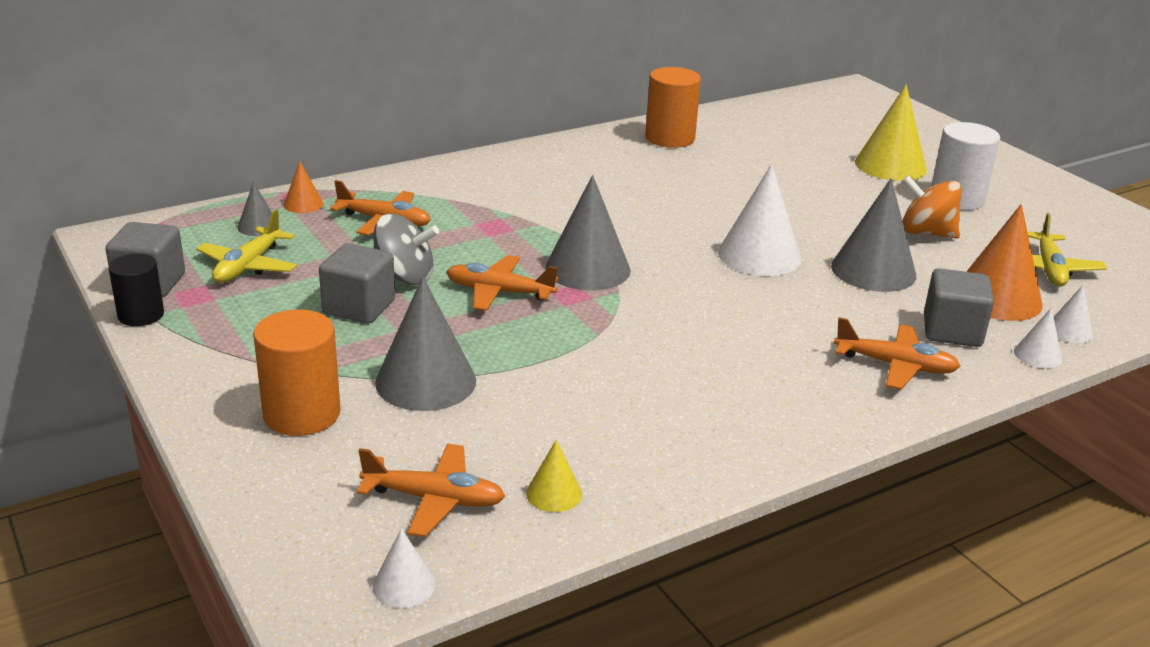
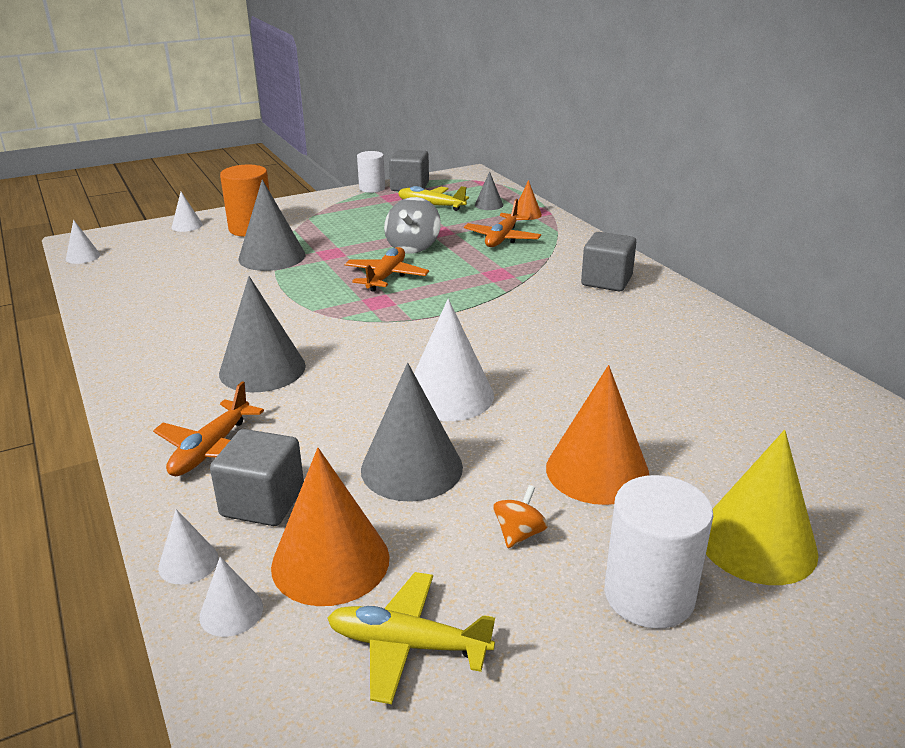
camera: 95 degrees right, 0 degrees up
black cylinder [109,254,164,326] -> white cylinder [357,151,385,193]
grey cube [319,243,395,323] -> grey cube moved to [581,232,636,291]
orange plane [357,444,505,537] -> none
yellow cone [526,439,582,512] -> none
grey cone [545,175,631,290] -> grey cone moved to [219,276,306,392]
orange cylinder [645,67,701,148] -> none
orange spinning top [902,175,962,238] -> orange spinning top [494,485,548,548], size x0.57
none -> white cone [172,192,203,232]
none -> orange cone [546,365,649,505]

